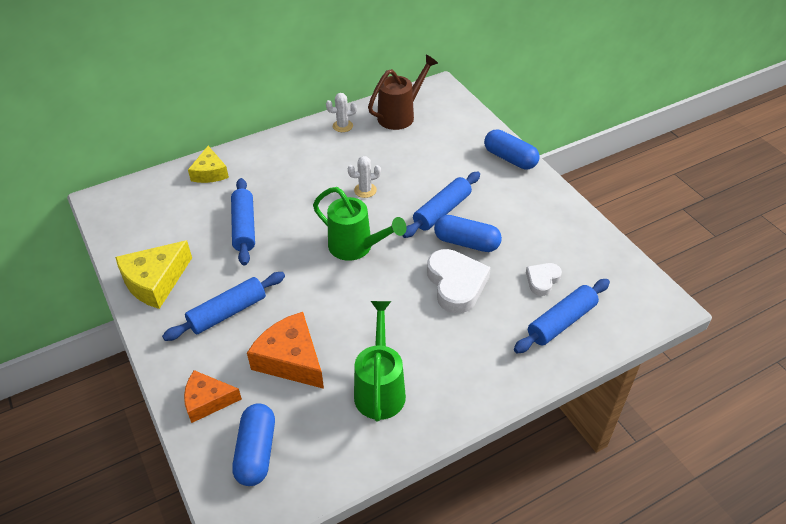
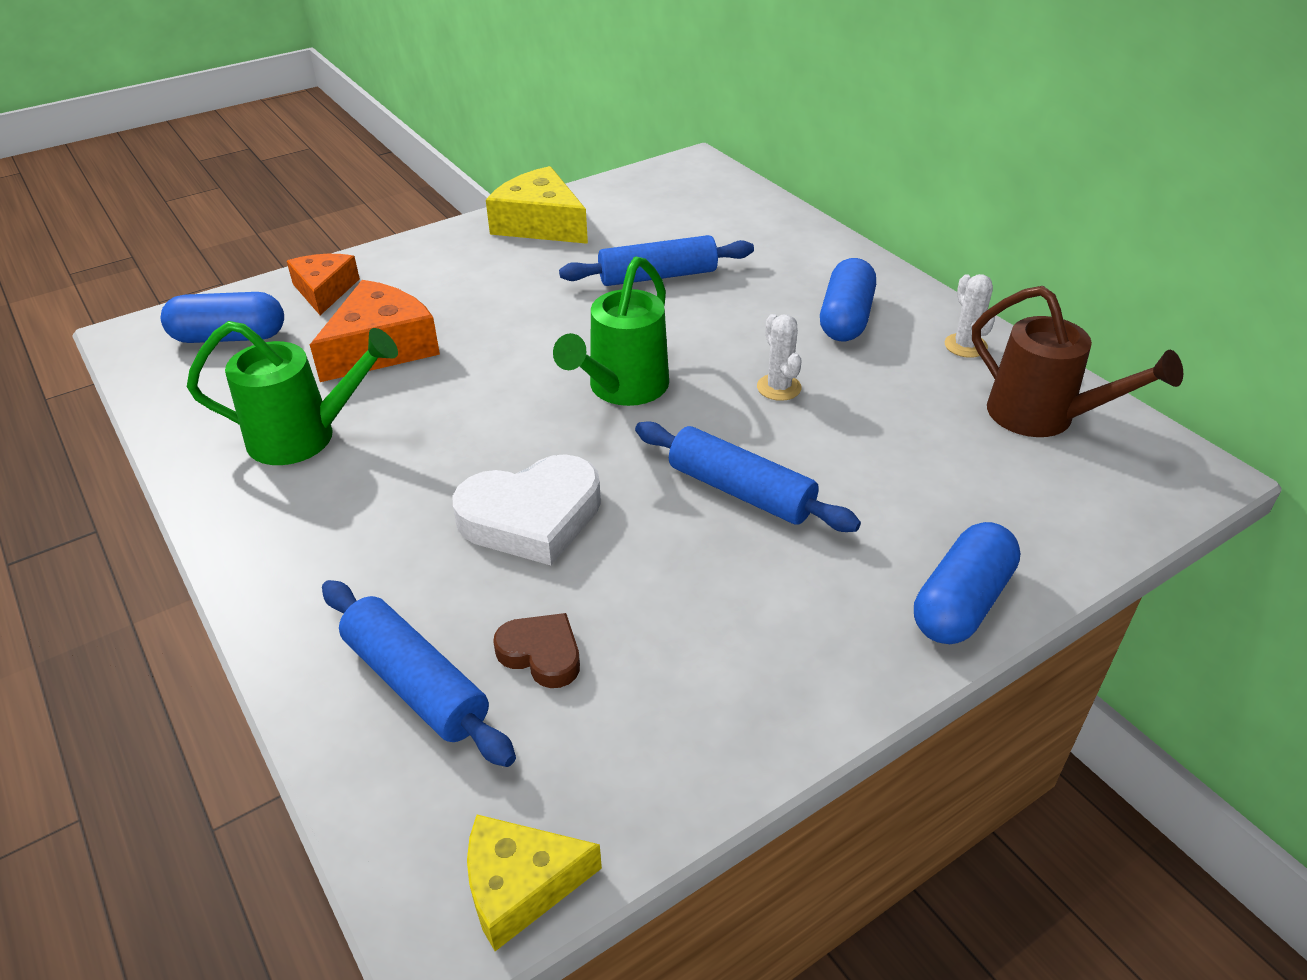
camera: 85 degrees right, 5 degrees down
blue rolling pin [162,272,285,341] -> none
yellow cheese [188,146,229,183] -> yellow cheese moved to [467,815,602,951]
blue capsule [434,215,502,252] -> blue capsule moved to [820,258,876,341]
white heart [526,263,562,296] -> brown heart [493,613,580,688]

